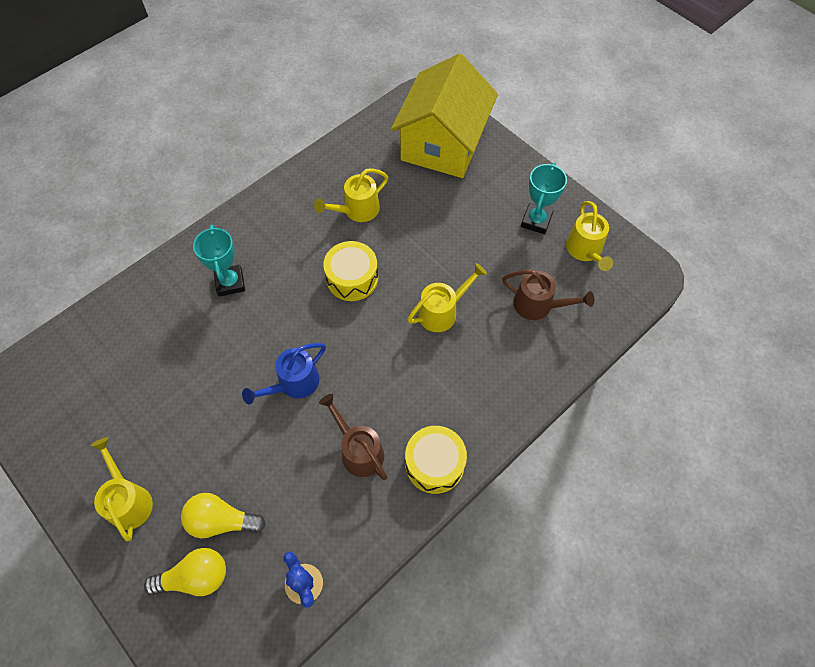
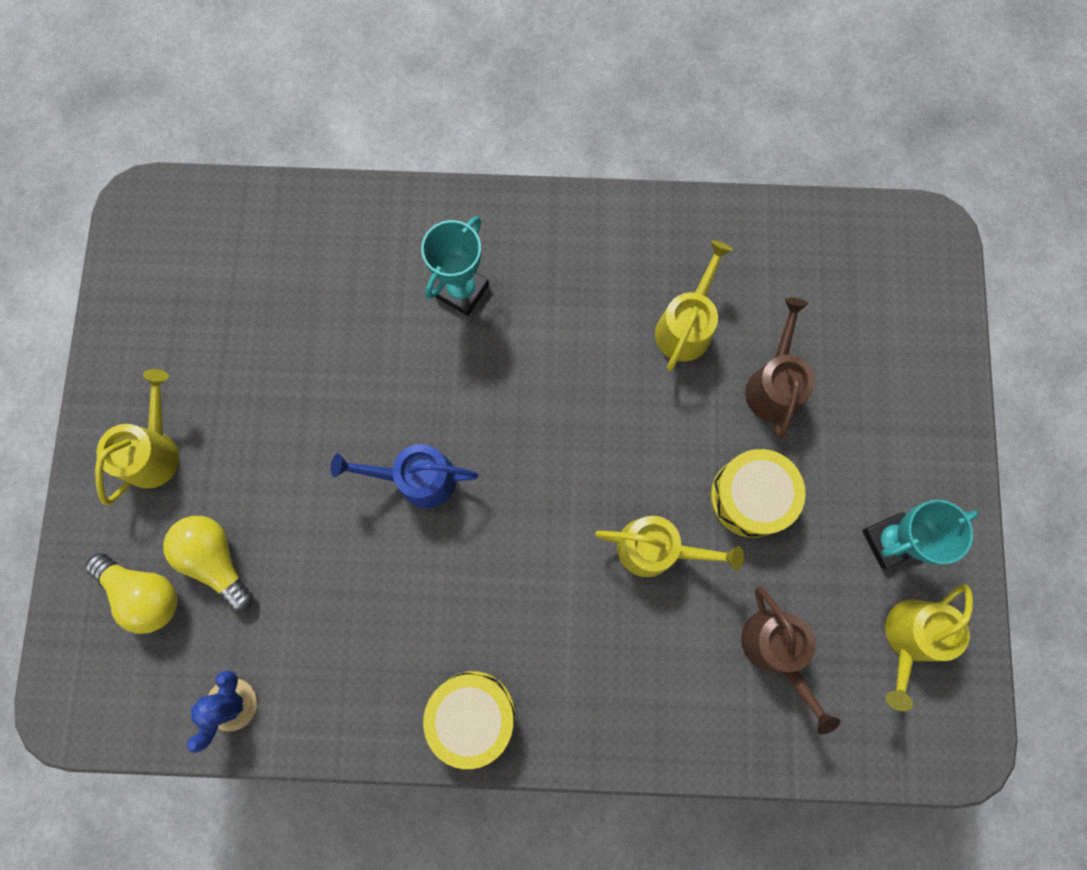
camera: 45 degrees right, 15 degrees up
yellow watering can [314,168,388,222] -> yellow watering can turned 105 degrees clockwise [655,240,733,371]
brown watering can [319,394,387,480] -> brown watering can moved to [745,298,815,438]
yellow drum [323,241,378,301] -> yellow drum moved to [711,449,806,538]
yellow house [391,54,498,178] -> none

